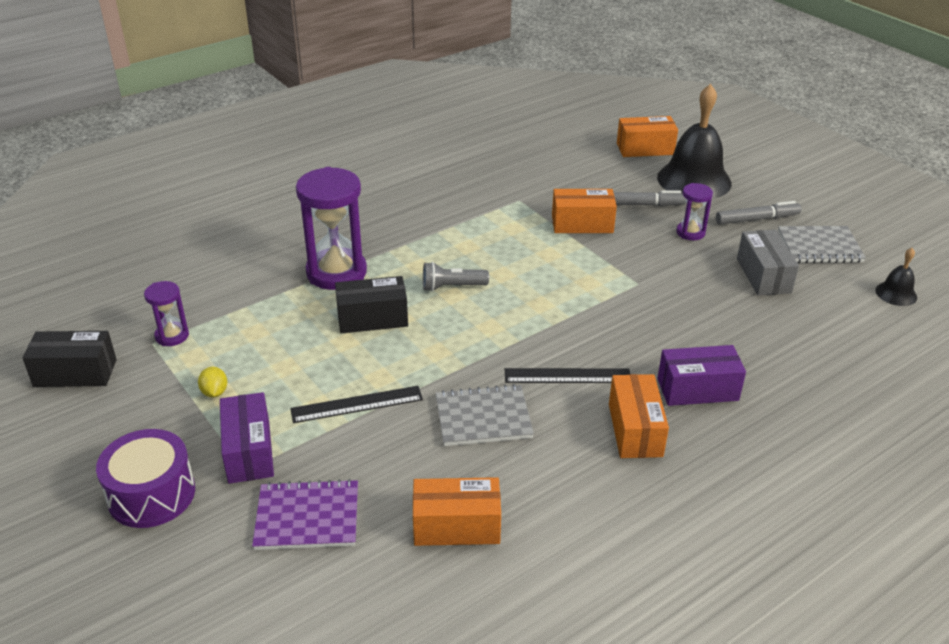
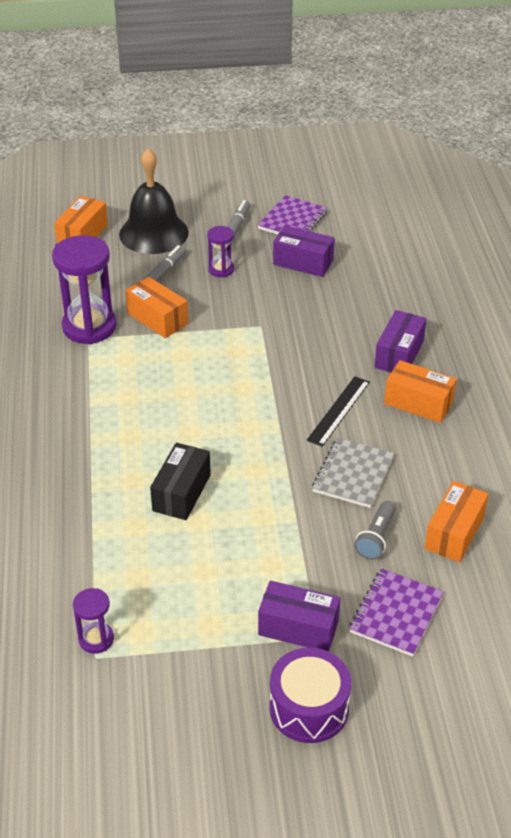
camera: 60 degrees left, 5 degrees up
black box [22,331,117,387] -> none
yellow lemon [198,367,227,398] -> none
black ruler [290,386,423,423] -> none
purple hourglass [296,167,367,290] -> purple hourglass moved to [52,235,117,344]
grey flashlight [423,262,489,291] -> grey flashlight moved to [354,501,396,560]
orange box [552,189,617,233] -> orange box turned 75 degrees counterclockwise [125,277,188,338]
grey box [737,230,799,296] -> purple box [273,226,334,277]
grey notebook [778,226,866,263] -> purple notebook [258,195,327,235]
black bell [876,248,917,306] -> none

